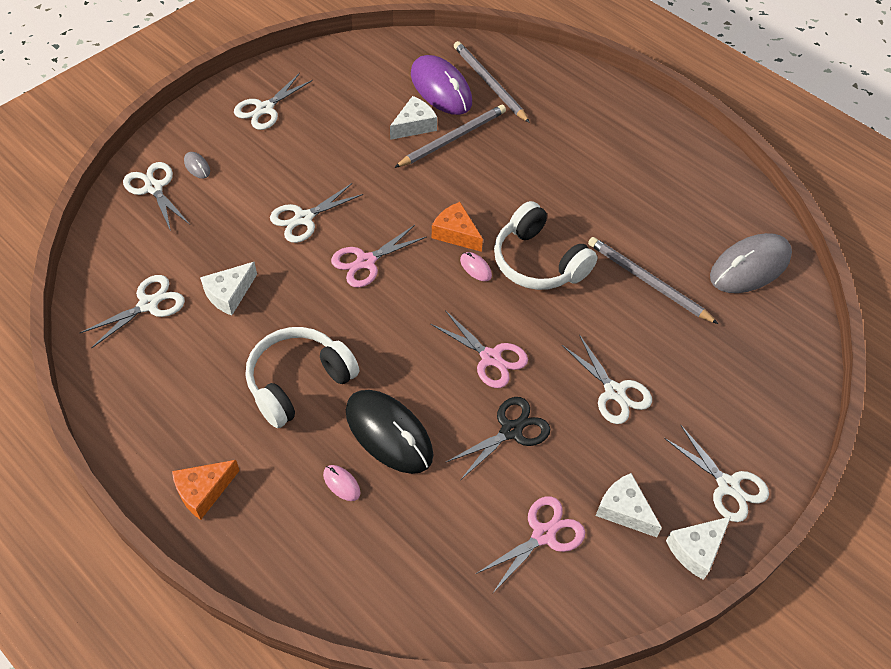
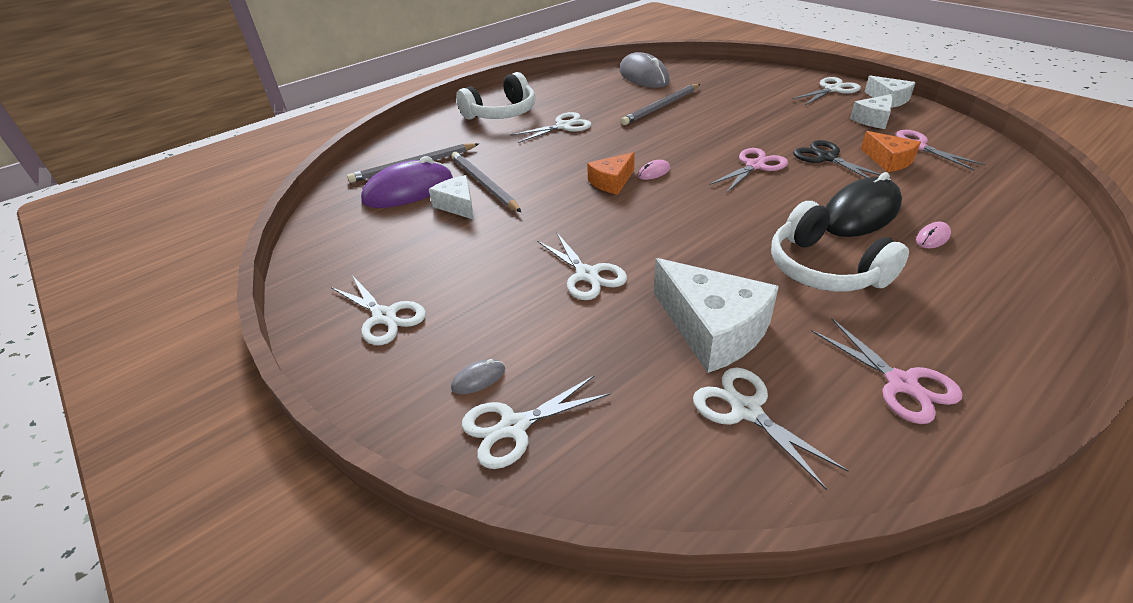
camera: 80 degrees left, 15 degrees down
orange cheese [172,460,240,520] -> orange cheese moved to [861,131,921,172]
white cheese [200,262,257,316] -> white cheese [654,258,779,373], size x1.72
pink scissors [331,225,426,288] -> pink scissors moved to [811,318,963,424]
white headphones [494,201,598,290] -> white headphones moved to [456,72,536,120]
white scissors [562,334,652,424] -> white scissors moved to [511,112,592,143]

